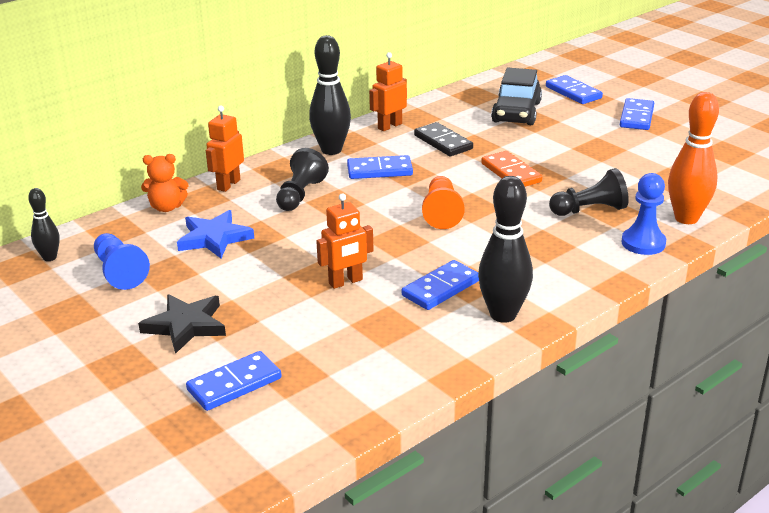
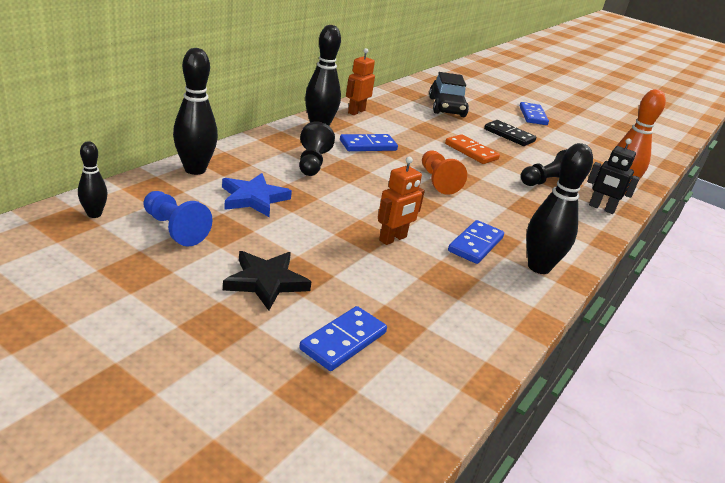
camera: 20 degrees left, 0 degrees up
orange teddy bear [141,154,188,212] -> black bowling pin [173,48,218,175]
orange robot [206,105,244,192] -> none
black domino [414,122,473,156] -> black domino moved to [484,120,536,146]
blue domino [546,75,603,104] -> none
blue pawn [621,173,666,255] -> black robot [587,139,640,214]

